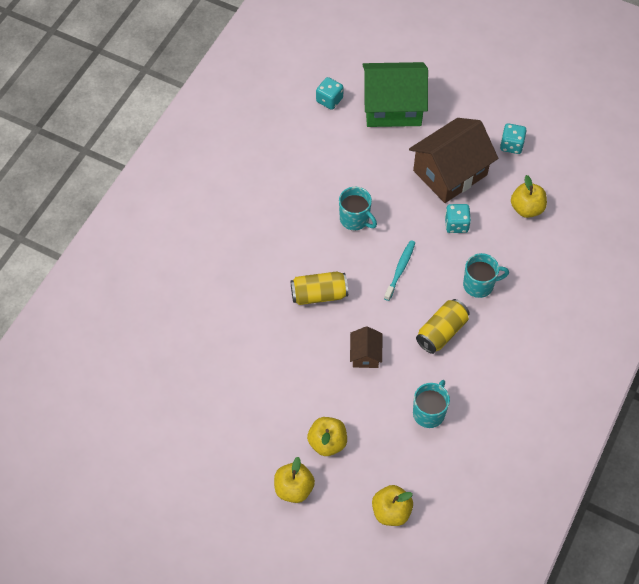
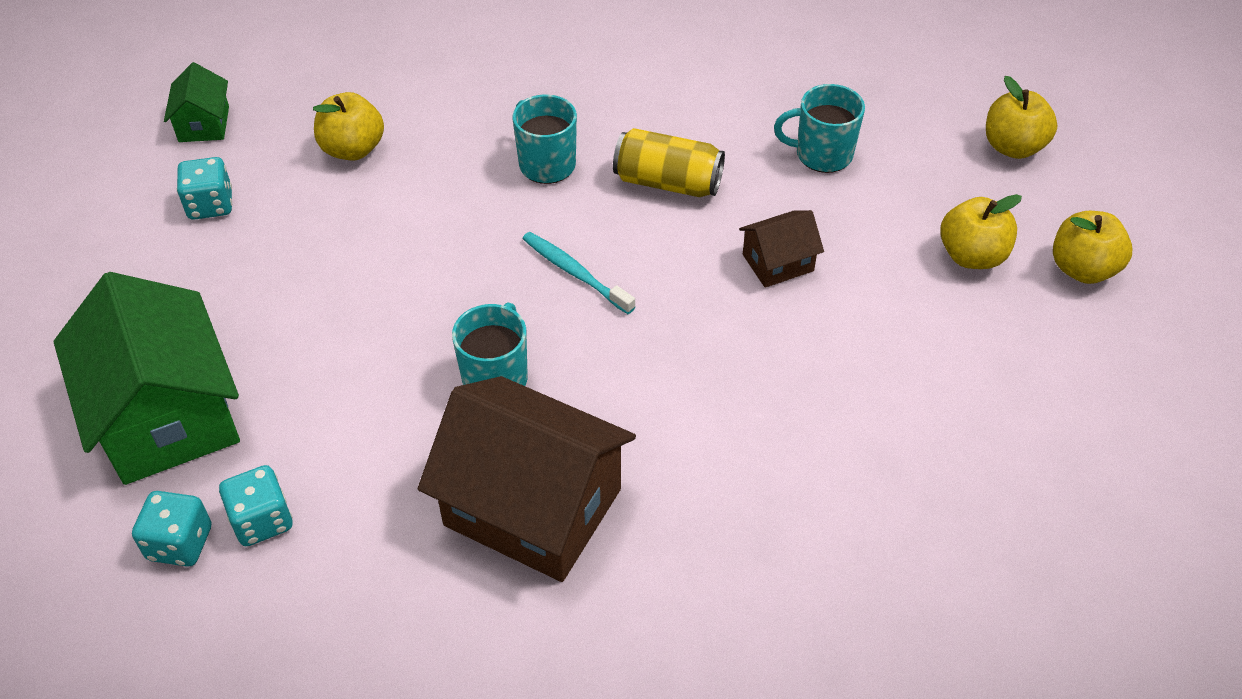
camera: 115 degrees left, 10 degrees down
yellow can [291,271,348,305] -> none
turquoise toothbrush [384,240,415,301] -> turquoise toothbrush turned 45 degrees clockwise [522,232,635,314]
brown house [409,118,498,203] -> brown house moved to [418,376,636,582]
turquoise dice [445,204,471,233] -> turquoise dice moved to [219,465,292,546]
none -> green house [164,62,229,142]

